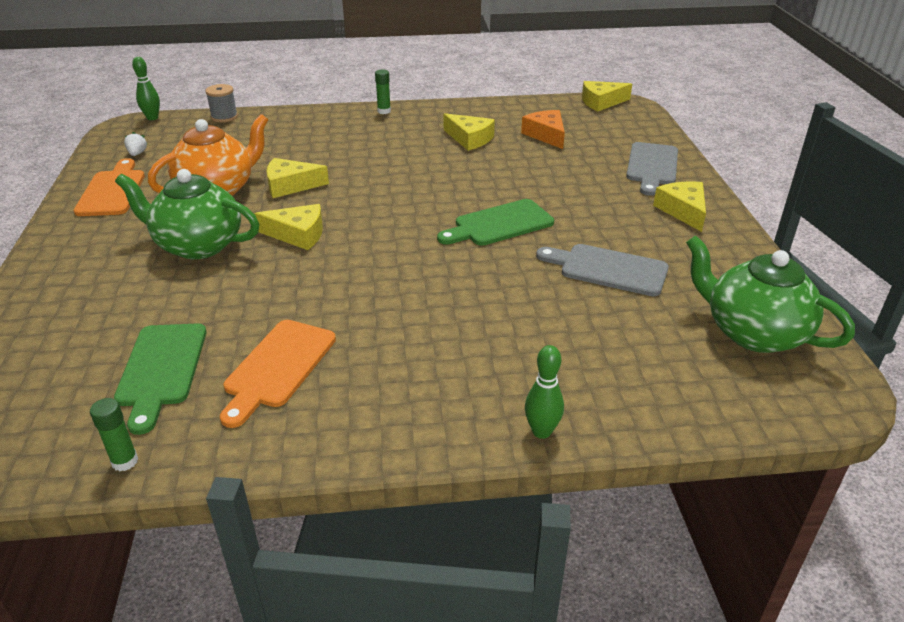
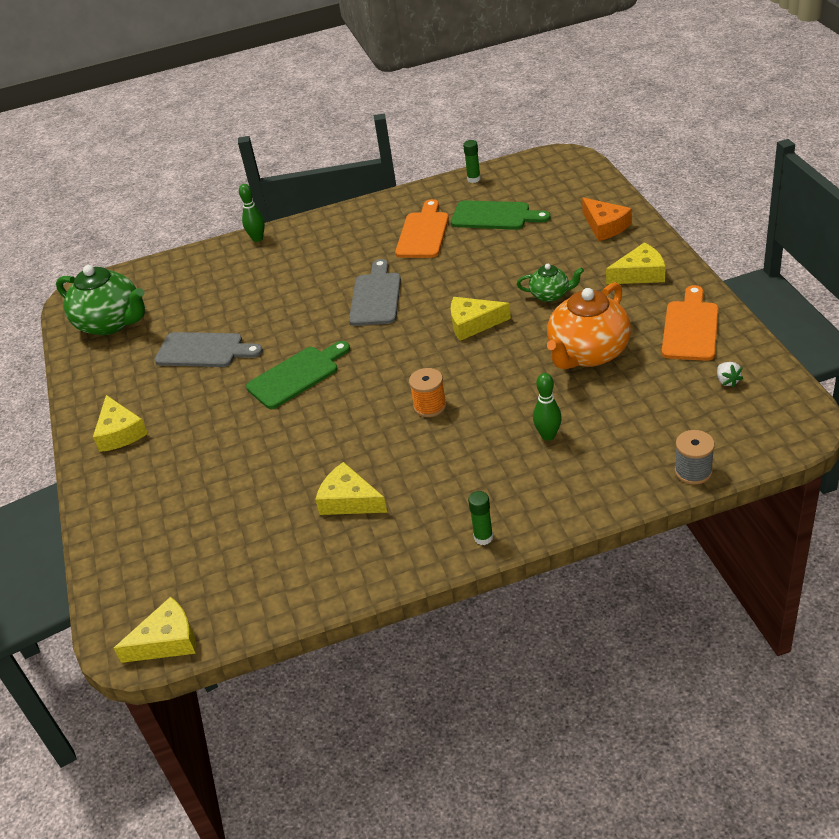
camera: 175 degrees right, 5 degrees up
orange cutting board [74,158,145,216] -> orange cutting board turned 150 degrees counterclockwise [662,285,718,361]
green cutting board [114,324,206,435] -> green cutting board turned 120 degrees clockwise [451,200,550,230]
green teapot [115,169,260,259] -> green teapot [517,264,584,302], size x0.52
green bowling pin [132,57,160,120] -> green bowling pin moved to [533,373,562,441]
yellow cheese [266,158,329,198] -> yellow cheese moved to [606,243,666,284]
orange cheese [521,110,565,149] -> orange cheese moved to [582,198,632,241]
grey cutting board [626,142,678,196] -> grey cutting board moved to [349,259,401,326]
none -> orange spool [409,368,447,417]

